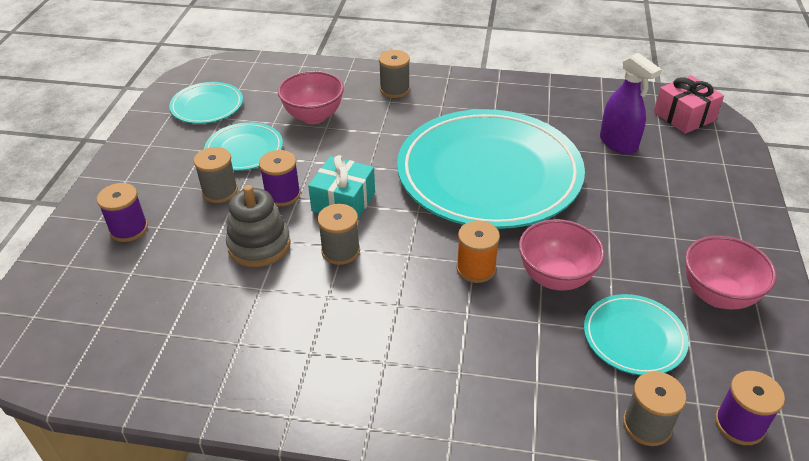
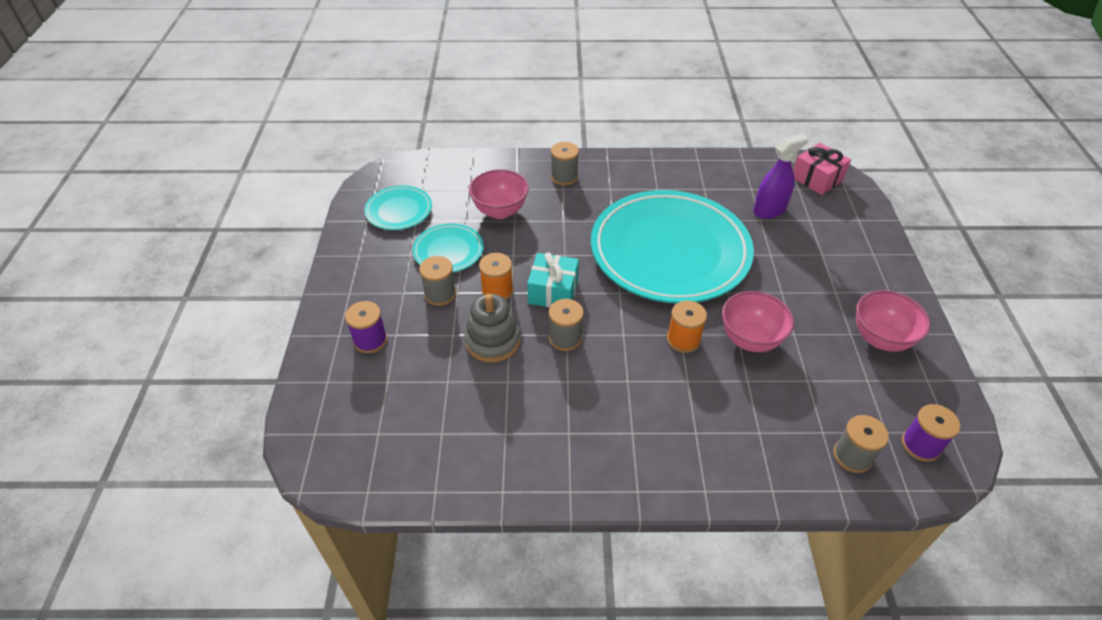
camera: 10 degrees left, 5 degrees up
purple spool [259,150,301,206] -> orange spool [479,253,514,300]
turquoise plate [584,294,689,375] -> none
purple spray bottle [600,53,662,154] -> purple spray bottle turned 75 degrees counterclockwise [753,134,809,219]

